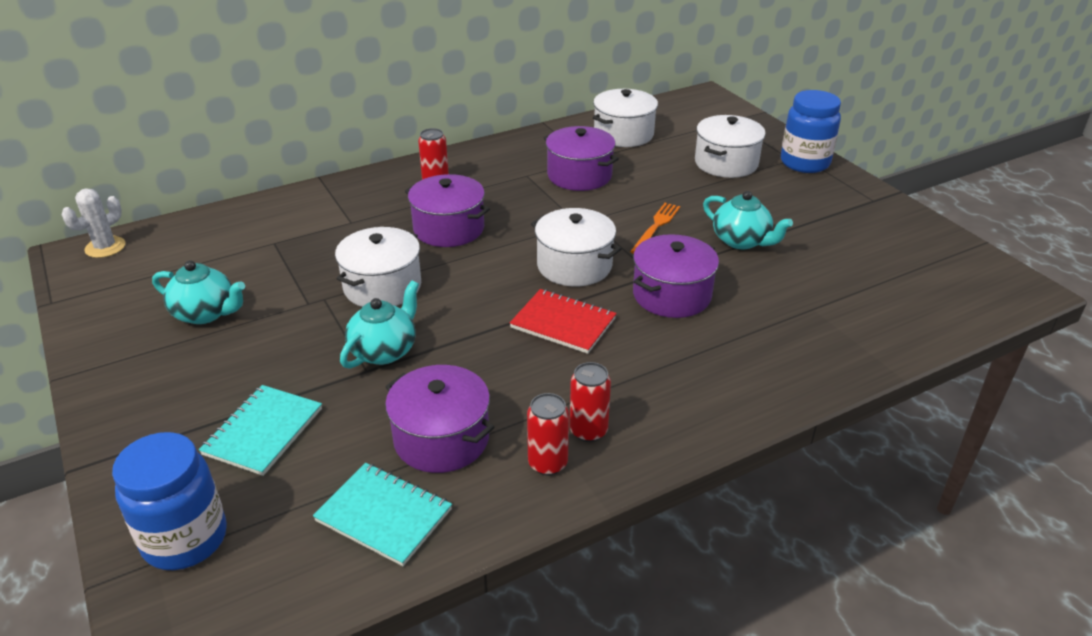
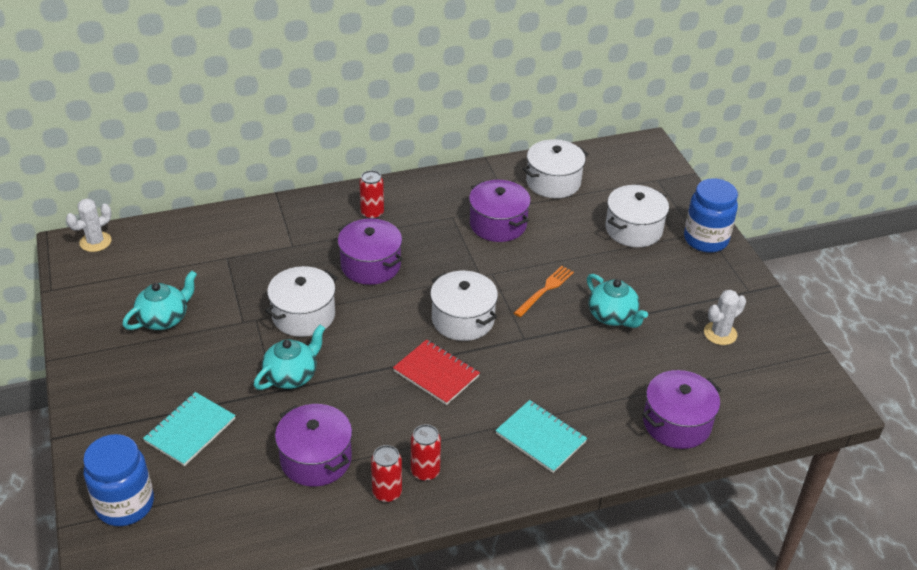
camera: 10 degrees right, 5 degrees up
turquoise teapot [152,260,245,324] -> turquoise teapot turned 75 degrees counterclockwise [123,271,197,330]
turquoise notebook [313,463,452,566] -> turquoise notebook moved to [495,400,587,473]
purple pot [633,234,719,318] -> purple pot moved to [642,370,721,449]
none -> white cactus [704,290,746,345]

